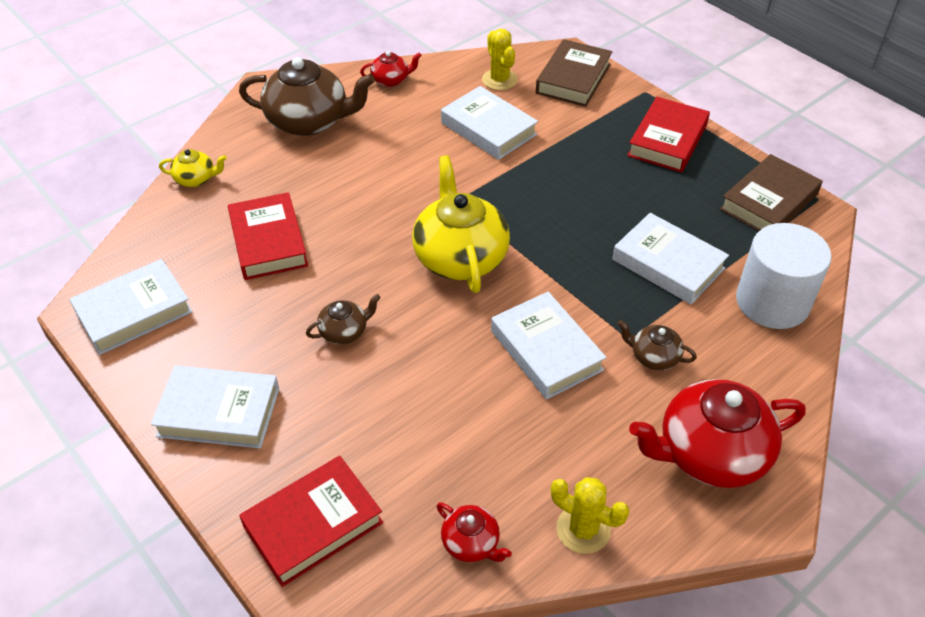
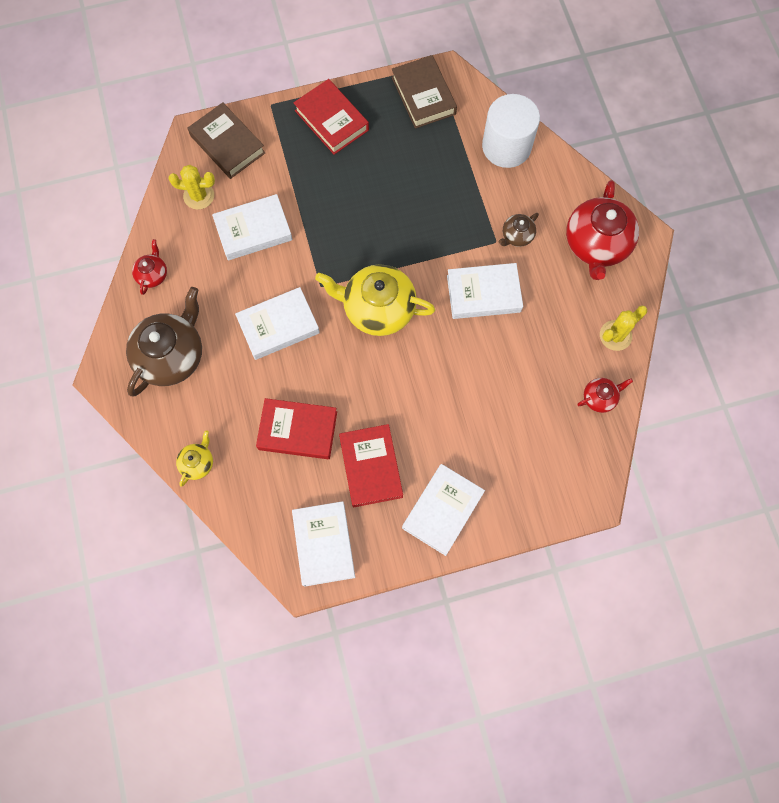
camera: 65 degrees left, 25 degrees up
red book [239,456,383,587] -> red book moved to [339,424,403,507]
brown teapot [306,294,381,344] -> none
white book [612,213,729,304] -> white book moved to [235,287,320,360]

